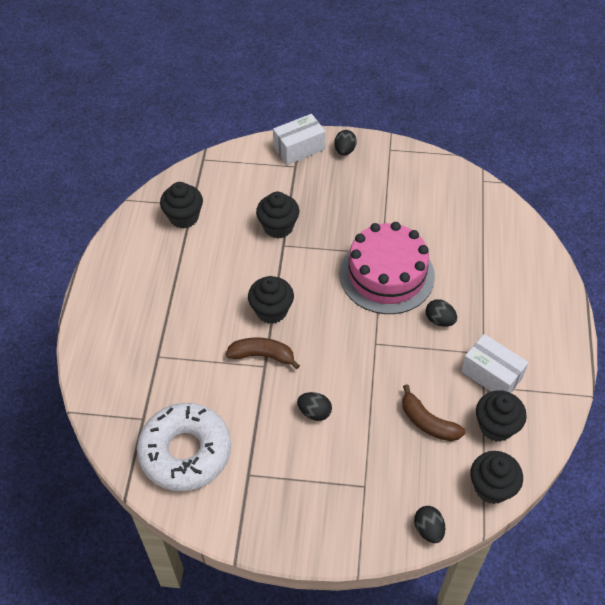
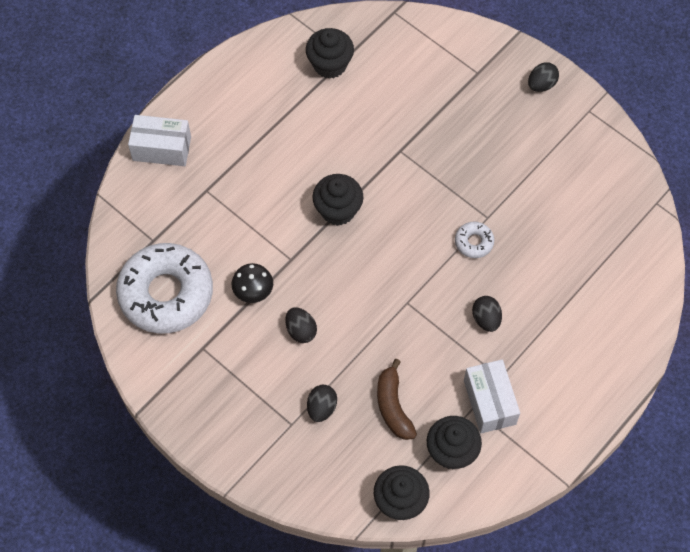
camera: 35 degrees right, 10 degrees up
brown banana [226,337,300,369] -> none
black cupcake [256,192,299,239] -> none
white box [273,114,325,165] -> white box moved to [128,115,191,166]
pink cake [340,222,435,314] -> white donut [455,222,494,258]
black egg [414,506,445,543] -> black egg moved to [307,385,337,422]
none -> black mushroom [231,263,273,303]

